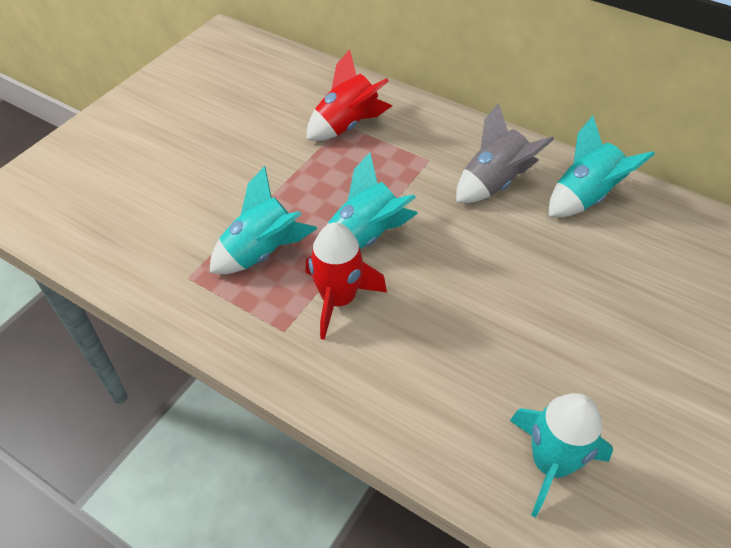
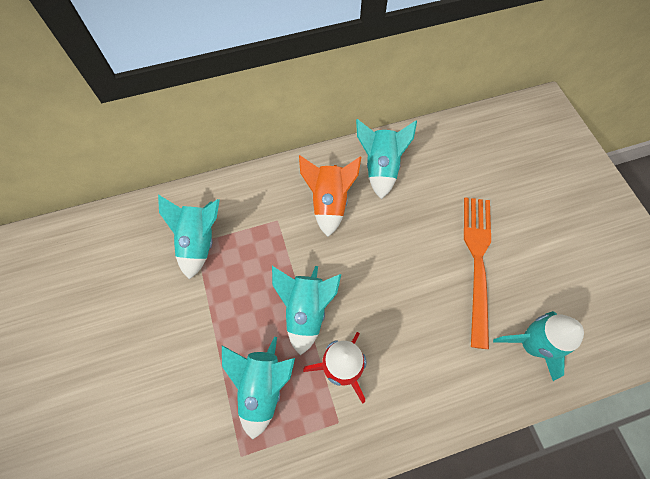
camera: 50 degrees left, 15 degrees up
red rocket [306,49,392,141] -> turquoise rocket [158,194,220,280]
grey rocket [456,102,554,203] -> orange rocket [299,155,361,237]
none -> orange fork [464,198,491,349]

